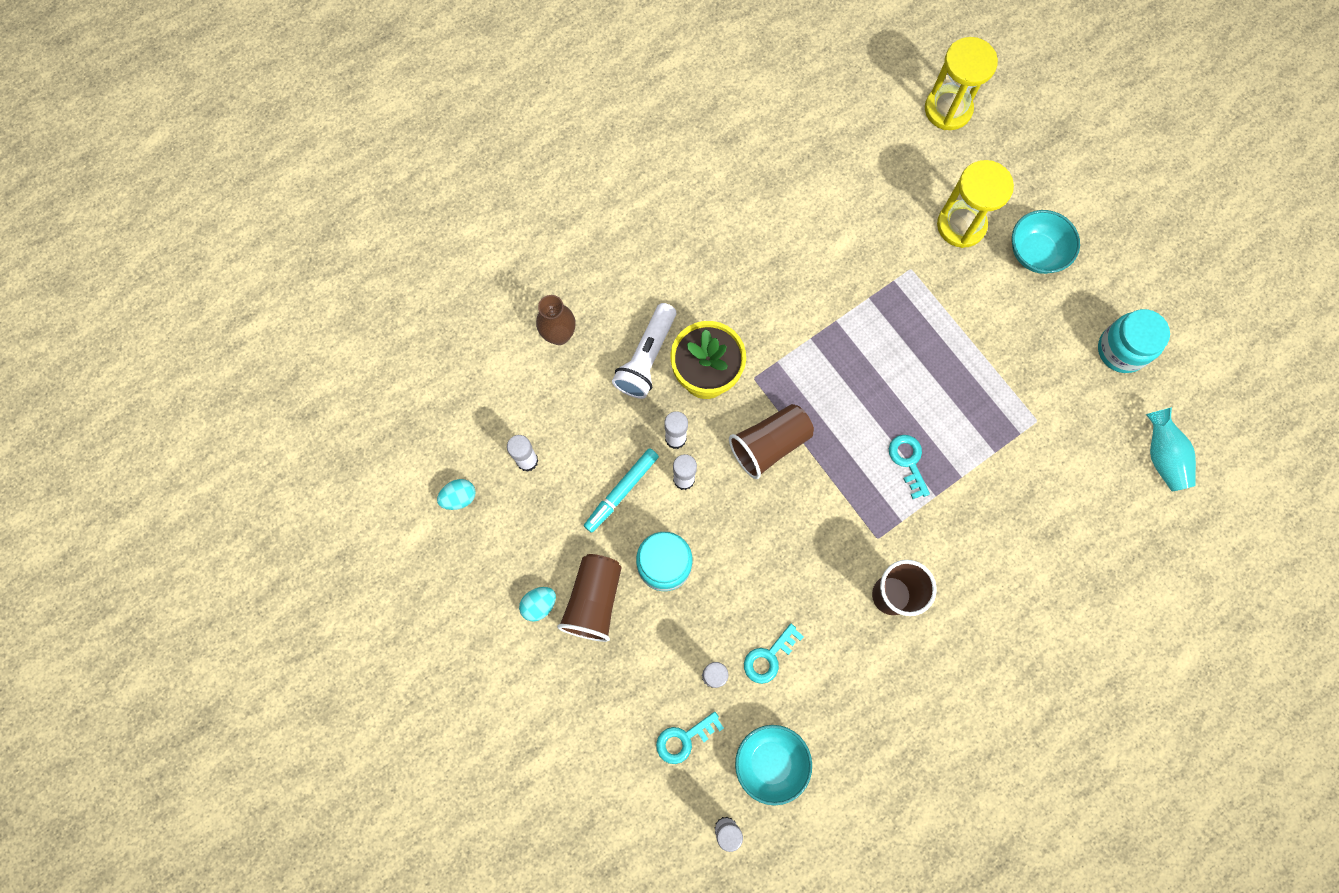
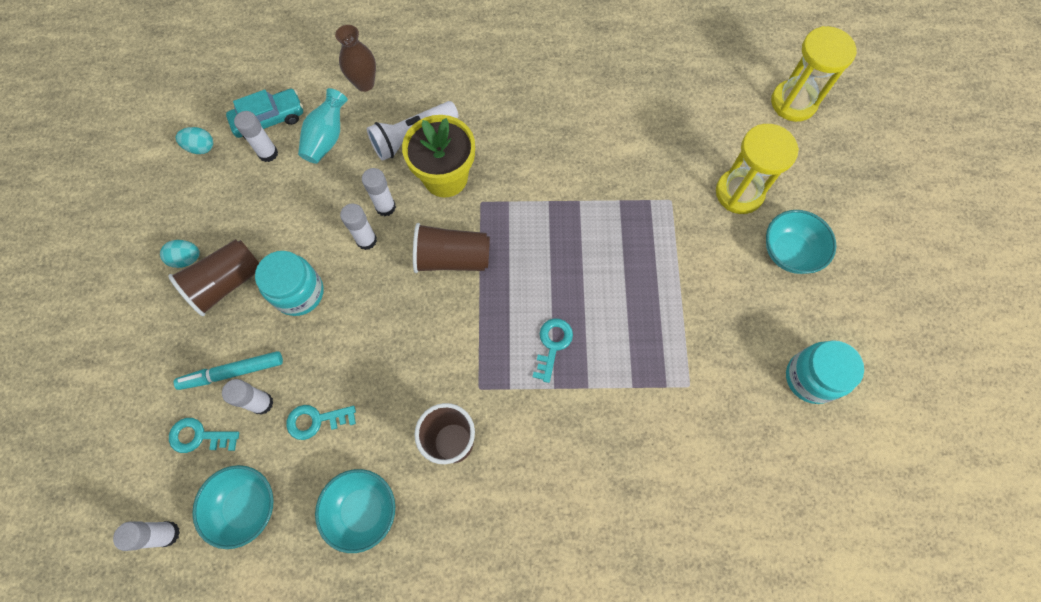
camera: 35 degrees right, 5 degrees down
turquoise marker [584,448,659,533] -> turquoise marker moved to [174,351,283,390]
turquoise vase [1146,407,1196,491] -> turquoise vase moved to [298,88,348,164]
none -> turquoise car [226,89,303,138]
none -> turquoise bowl [315,469,395,553]

